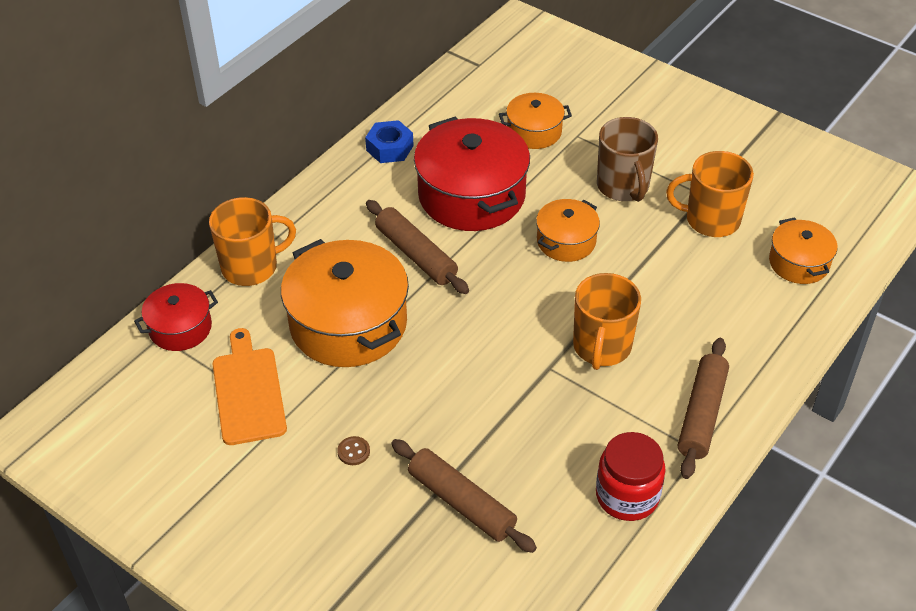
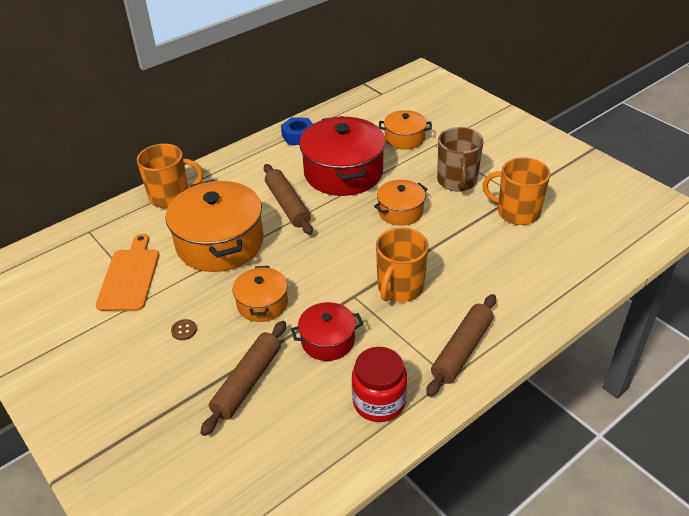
camera: 15 degrees right, 5 degrees down
red pot [134,283,218,351] -> red pot moved to [291,302,363,361]
brown rolling pin [391,439,537,553] -> brown rolling pin turned 60 degrees clockwise [200,321,286,436]
orange pot [769,217,838,284] -> orange pot moved to [233,266,288,322]

